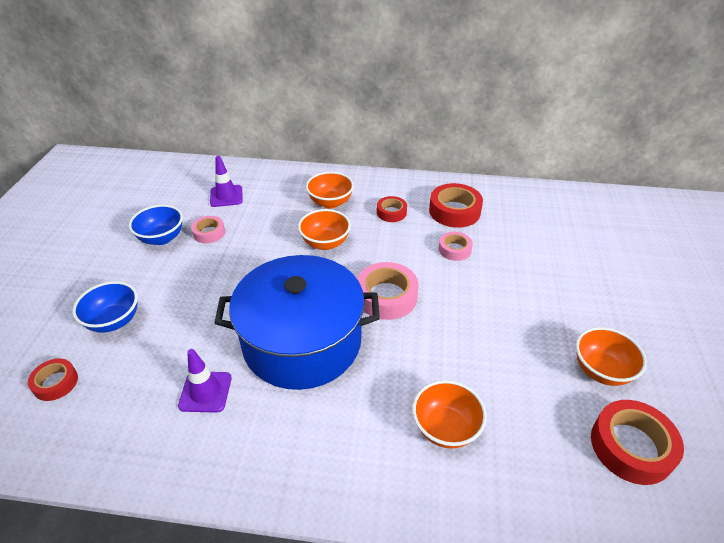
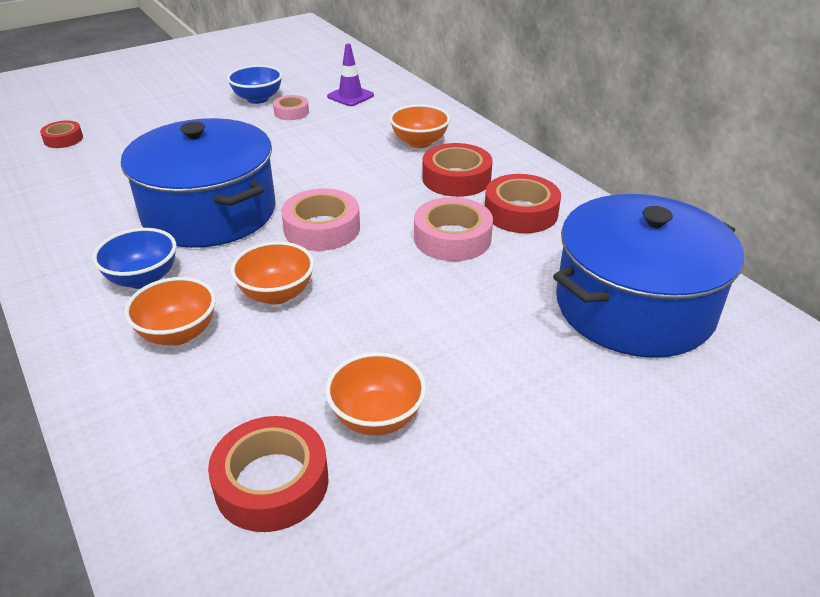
camera: 50 degrees right, 5 degrees down
blue bowl [72,281,138,333] -> blue bowl moved to [92,228,176,289]
purple traffic cone [178,349,232,413] -> none
orange bowl [298,209,351,250] -> orange bowl moved to [230,241,314,305]
red tape [377,196,407,222] -> red tape [422,143,493,197], size x1.71
pink tape [439,232,473,261] -> pink tape [414,197,493,261], size x1.71
none -> blue pot [553,194,744,358]

